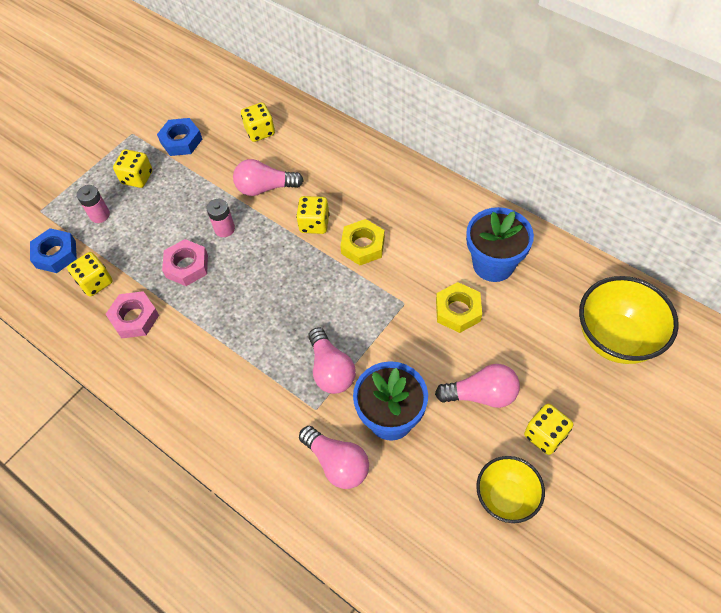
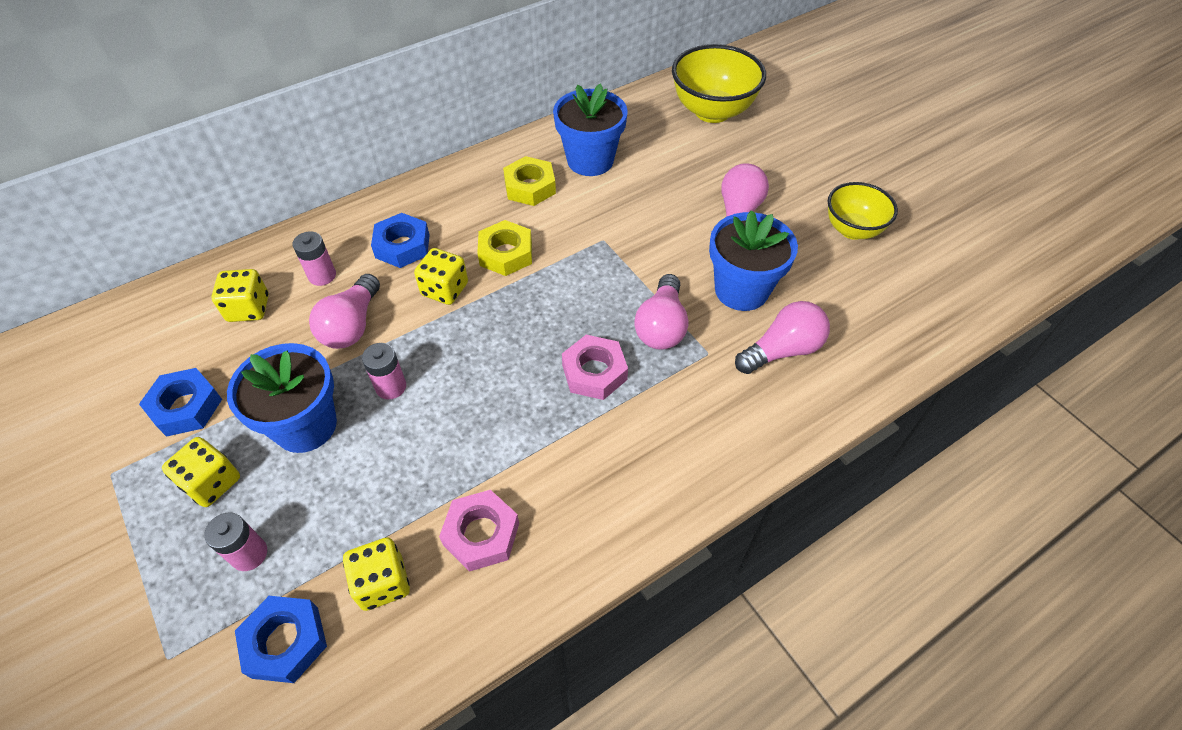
camera: 75 degrees left, 5 degrees down
pink nut [162,239,208,286] -> pink nut moved to [562,335,628,400]
pink light bulb [308,327,356,394] -> pink light bulb turned 105 degrees clockwise [634,274,689,350]
yellow nut [436,282,482,333] -> yellow nut moved to [503,156,556,206]
yellow dice [524,404,573,455] -> none
none -> blue flower pot [227,343,337,453]
none -> pink battery [293,231,336,286]
none -> blue nut [371,213,429,268]

